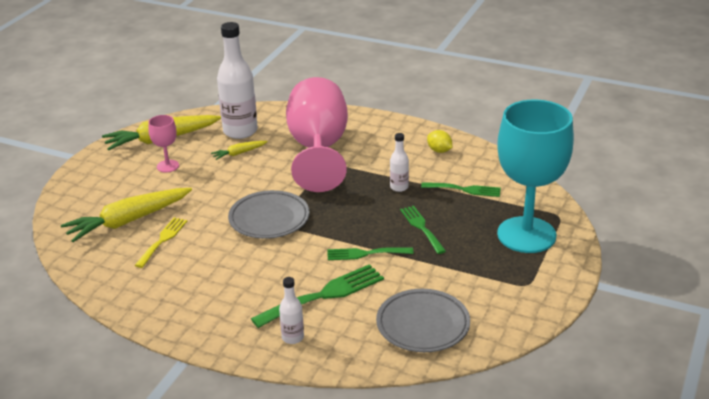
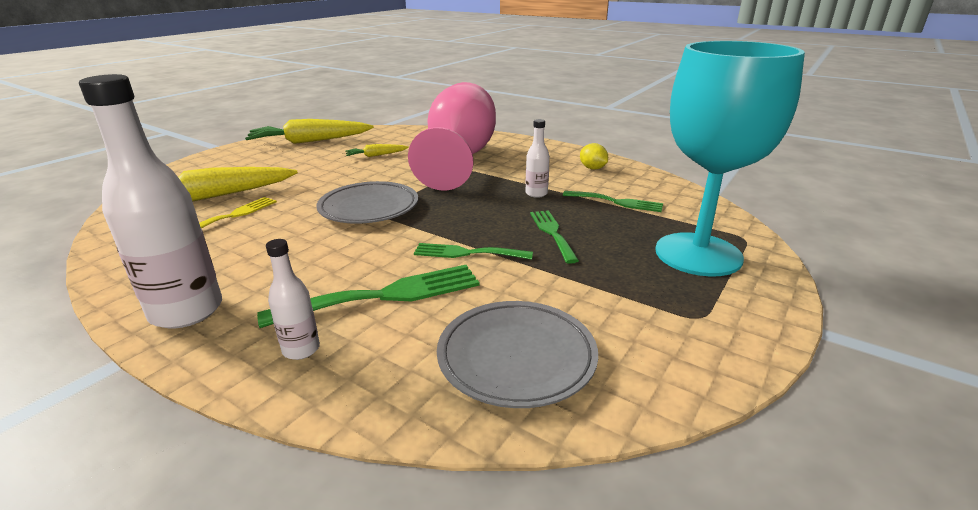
camera: 10 degrees right, 5 degrees down
pink goblet [148,115,179,172] -> none
white bottle [217,22,258,139] -> white bottle moved to [79,74,222,328]

